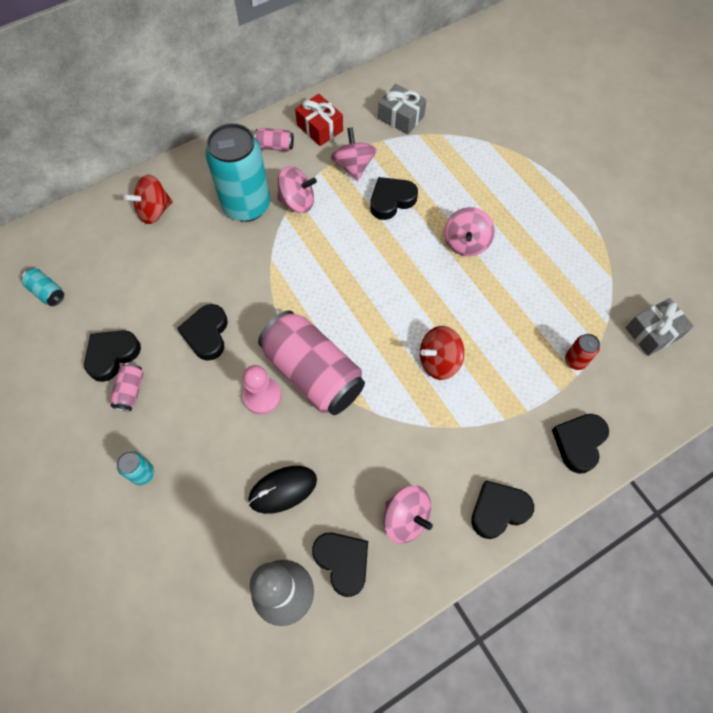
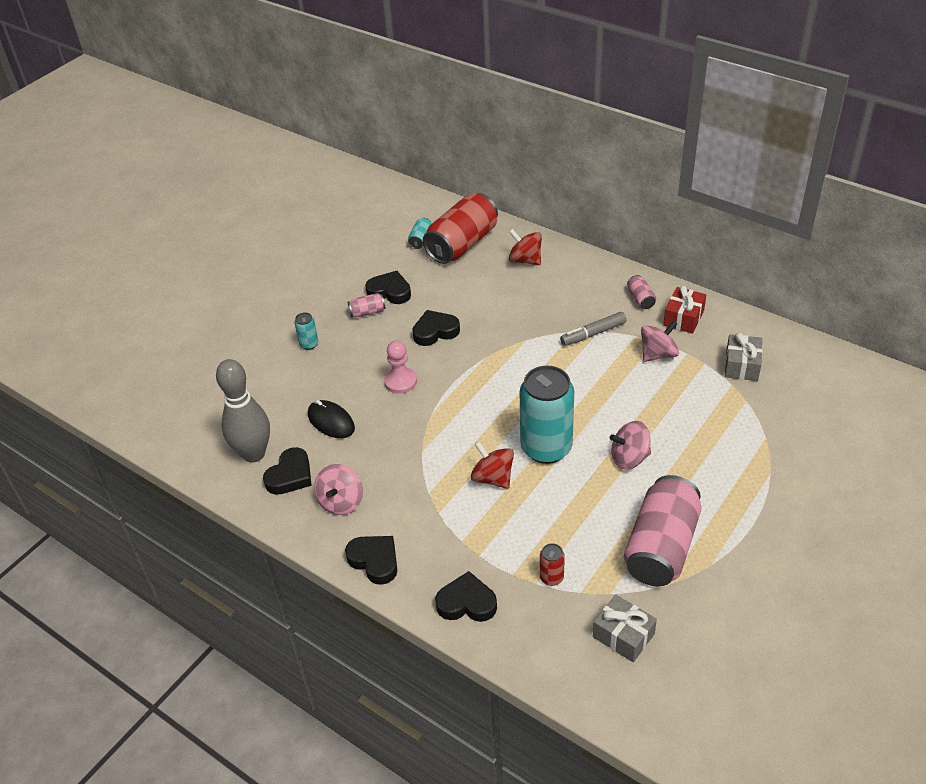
camera: 70 degrees right, 20 degrees down
turquoise can [205,123,270,222] -> turquoise can moved to [520,366,574,464]
pink can [258,310,365,415] -> pink can moved to [624,475,702,586]
pink spinning top [277,166,317,213] -> grey marker [560,312,626,346]
black heart [370,177,418,220] -> none
none -> red can [423,193,498,264]

